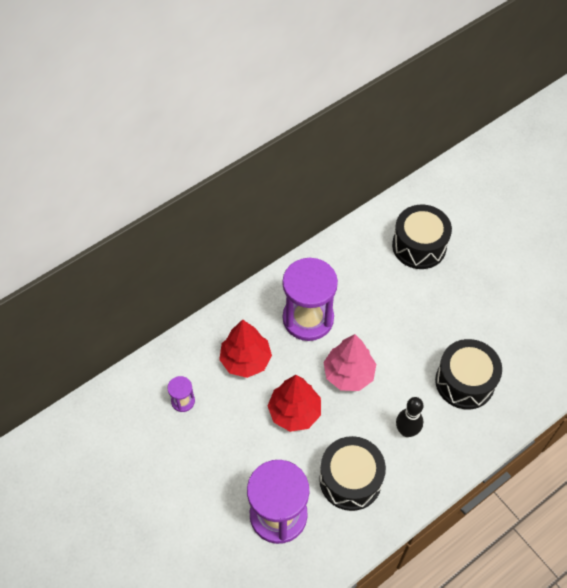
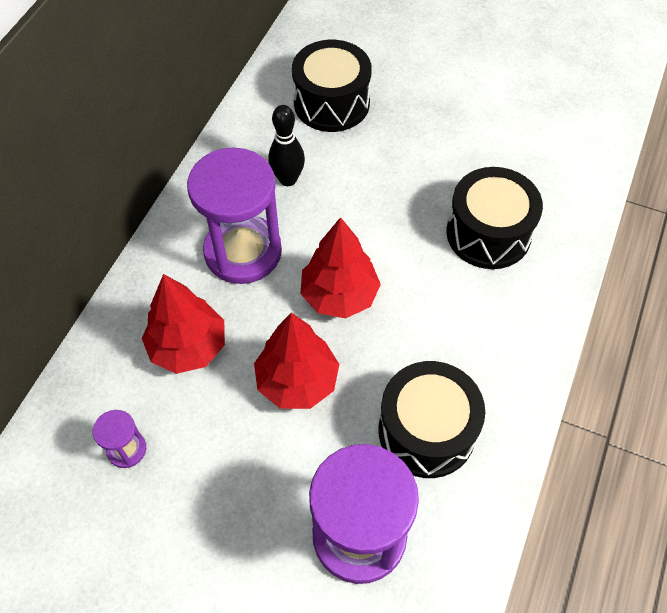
camera: 30 degrees left, 0 degrees up
pink tree [323,334,376,391] -> red tree [300,217,381,318]
black bowling pin [396,397,423,437] -> black bowling pin moved to [268,105,305,186]

